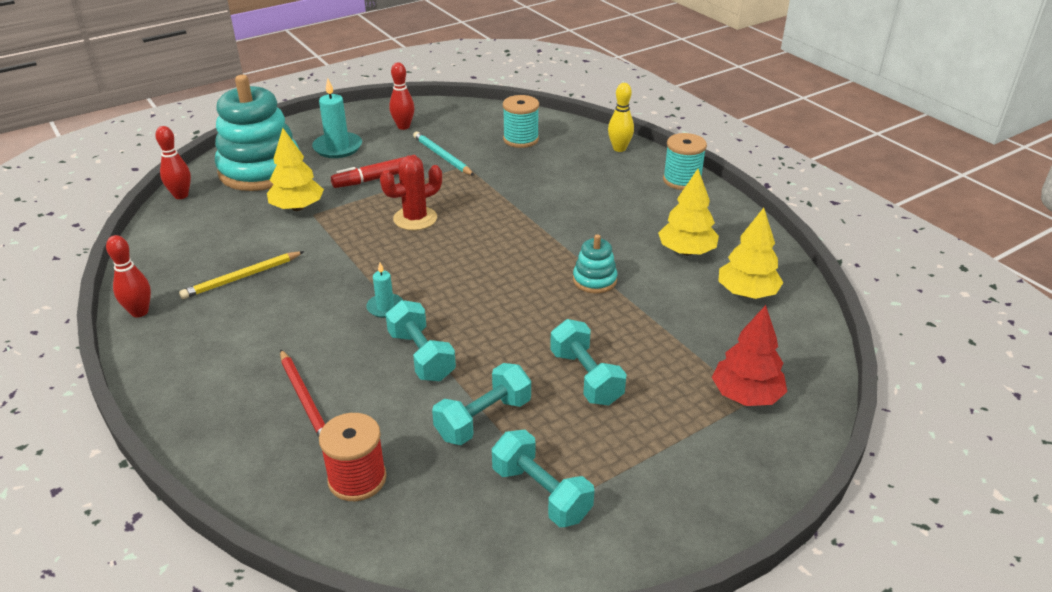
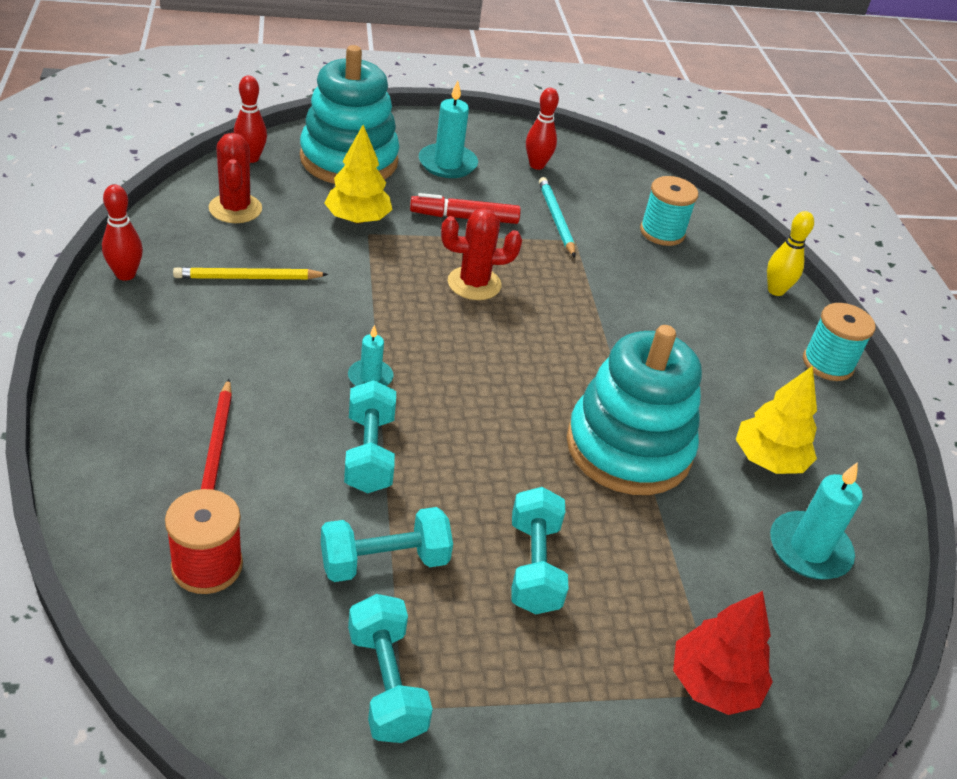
camera: 20 degrees right, 5 degrees up
turquoise stacking toy [573,234,617,293] -> turquoise stacking toy [566,325,702,495], size x2.22
yellow tree [718,208,784,299] -> turquoise candle [770,462,863,579]
none -> red cactus [209,133,262,223]

